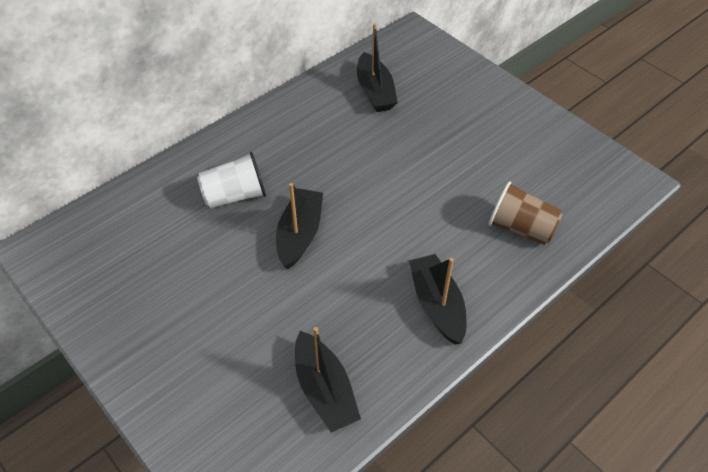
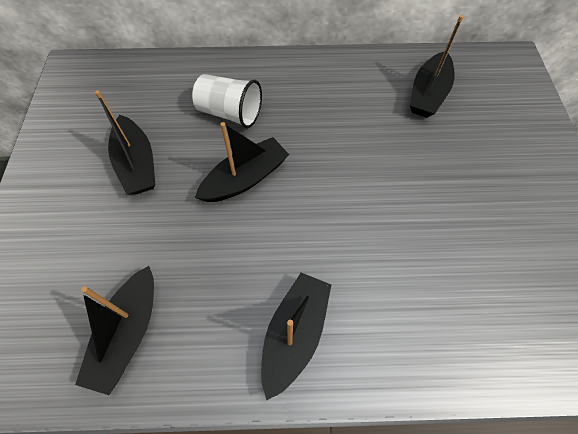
camera: 40 degrees right, 10 degrees up
brown cup [488,181,563,245] -> none
none -> black boat [95,90,155,194]

